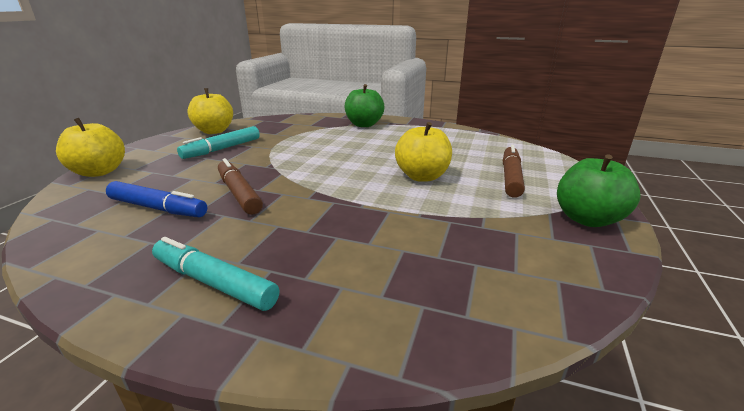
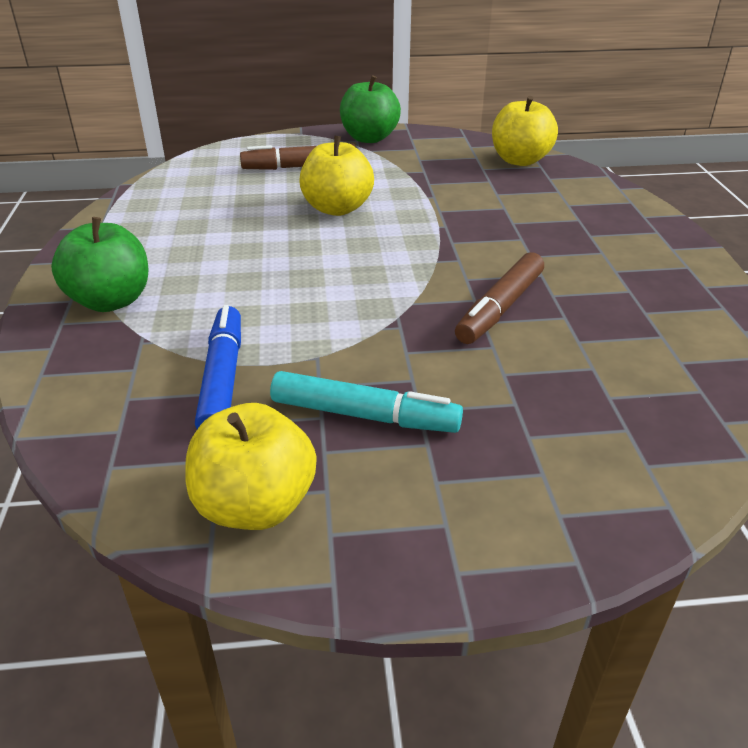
camera: 115 degrees left, 10 degrees up
yellow apple [56,118,125,177] -> yellow apple moved to [492,96,558,166]
blue marker [106,181,207,218] -> blue marker moved to [195,305,241,429]
turquoise marker [152,237,279,311] -> none

